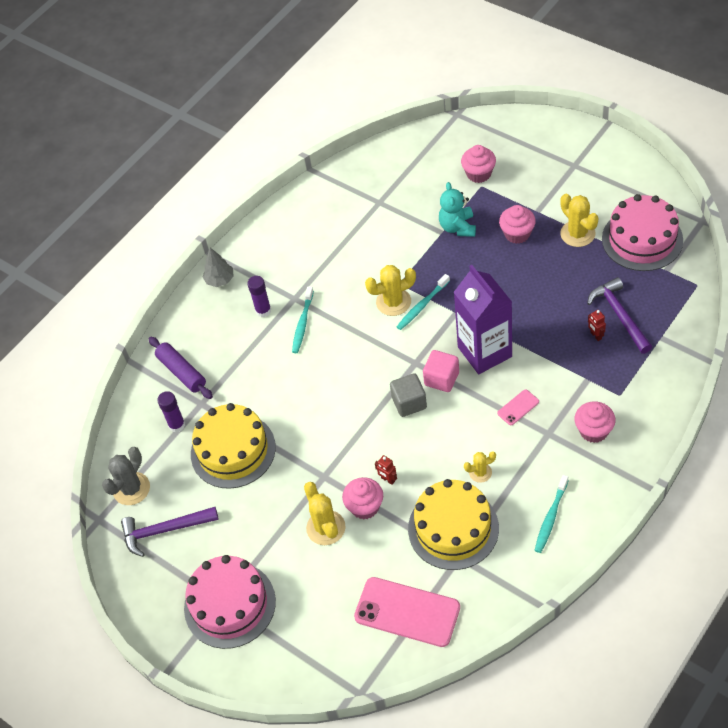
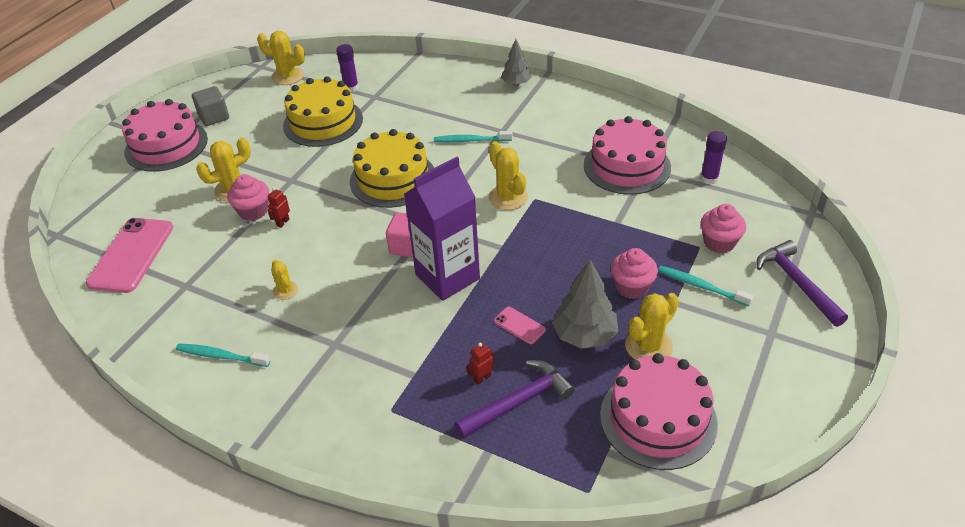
camera: 75 degrees right, 10 degrees down
grey cactus [102,447,150,505] -> yellow cactus [257,31,305,85]
purple hammer [121,507,219,557] -> purple hammer moved to [756,240,848,327]
purple rolling pin [149,337,213,399] -> none
purple glue stick [247,276,271,317] -> purple glue stick moved to [700,131,727,185]
grey cube [390,373,427,417] -> grey cube moved to [192,86,229,126]
turquoise toothbrush [397,274,450,330] -> turquoise toothbrush moved to [658,266,753,307]
yellow cake [408,479,499,570] -> yellow cake moved to [350,129,434,208]
turquoise teddy bear [439,182,476,237] -> none
pink phone [497,389,539,425] -> pink phone moved to [494,307,546,344]
pink cupcake [574,401,616,443] -> none
none -> grey tree [552,260,618,349]
none -> pink cake [584,116,671,195]

